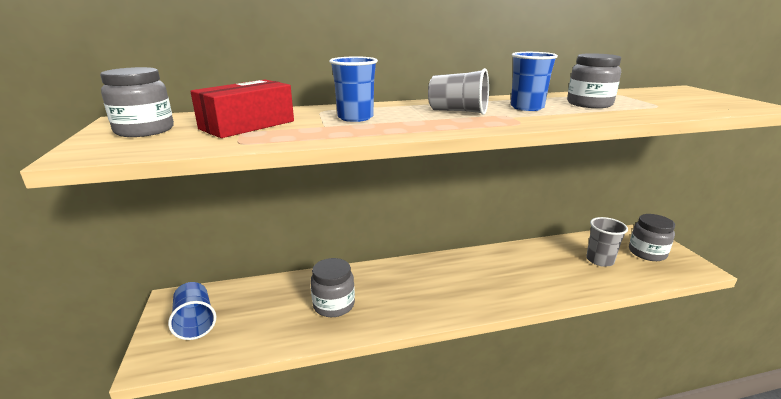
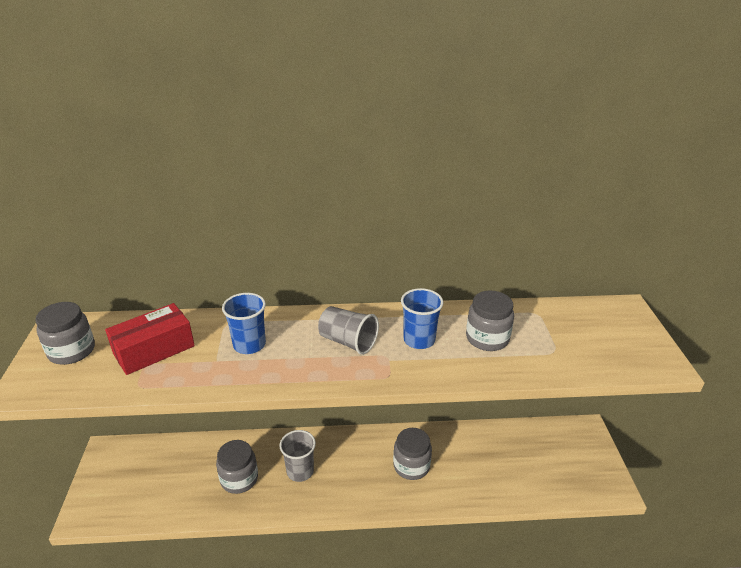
camera: 10 degrees right, 10 degrees up
blue cup [168,282,216,340] -> none
grey cup [586,217,628,267] -> grey cup moved to [280,430,316,482]
grey jar [629,214,675,261] -> grey jar moved to [393,428,432,480]

